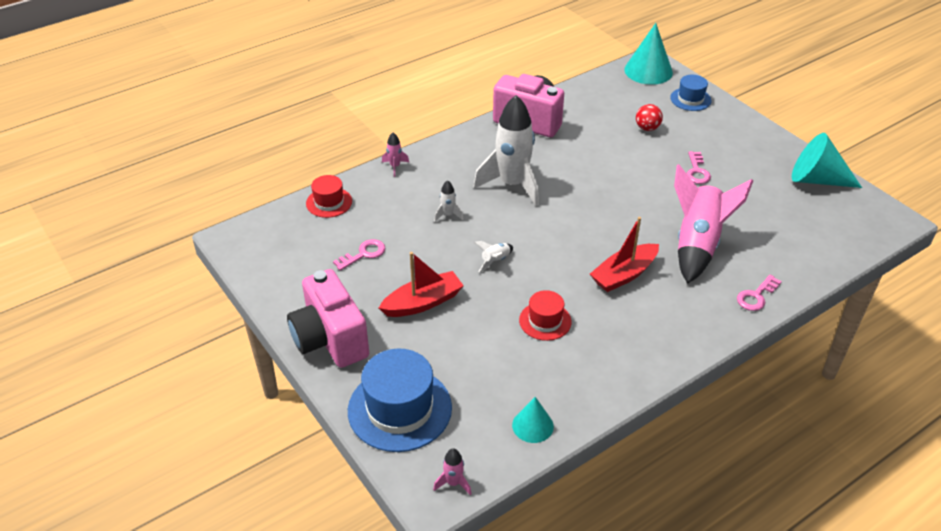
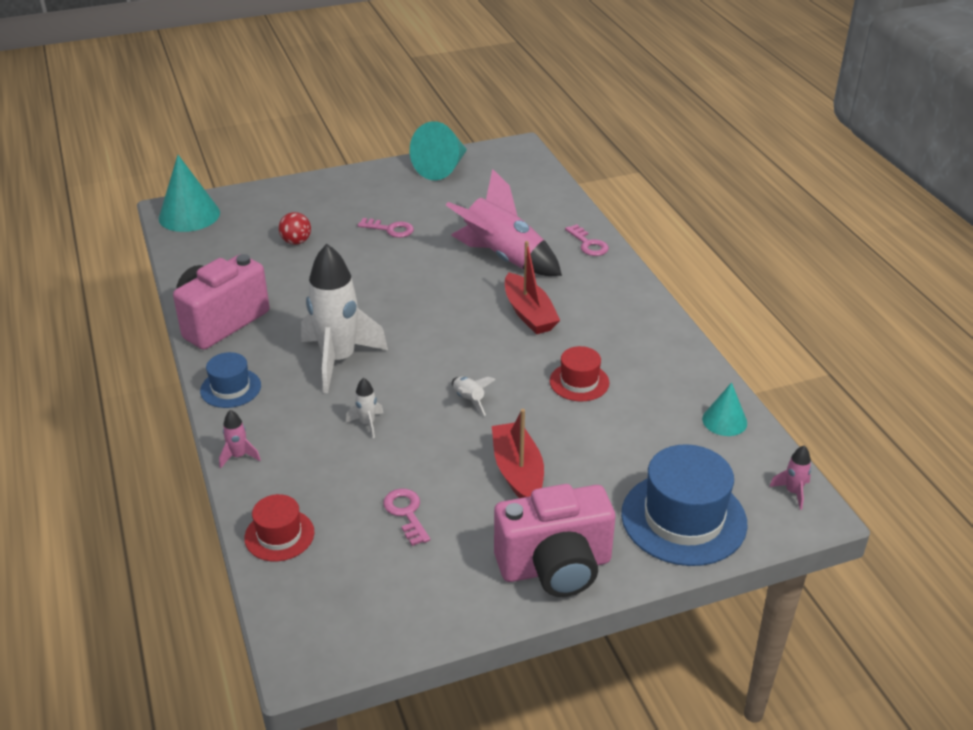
camera: 75 degrees left, 5 degrees down
blue hat [670,75,711,111] -> blue hat moved to [200,352,261,408]

